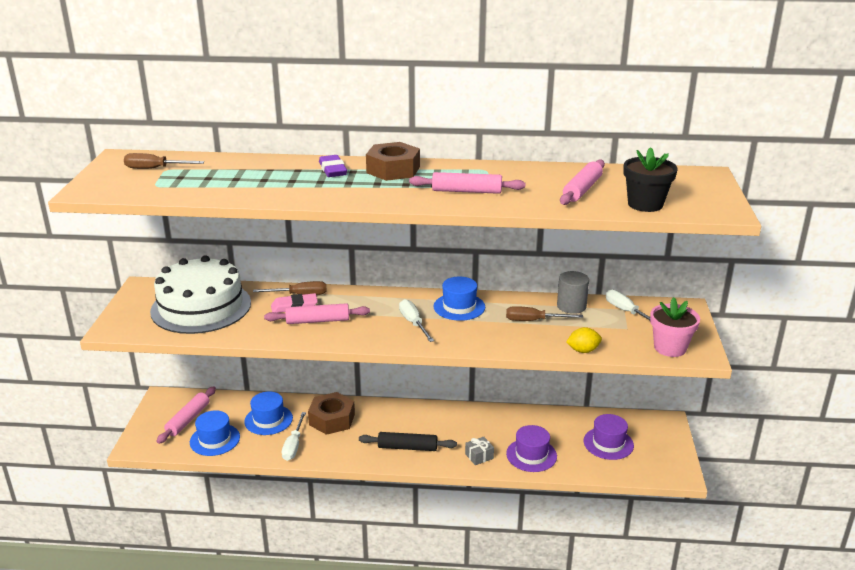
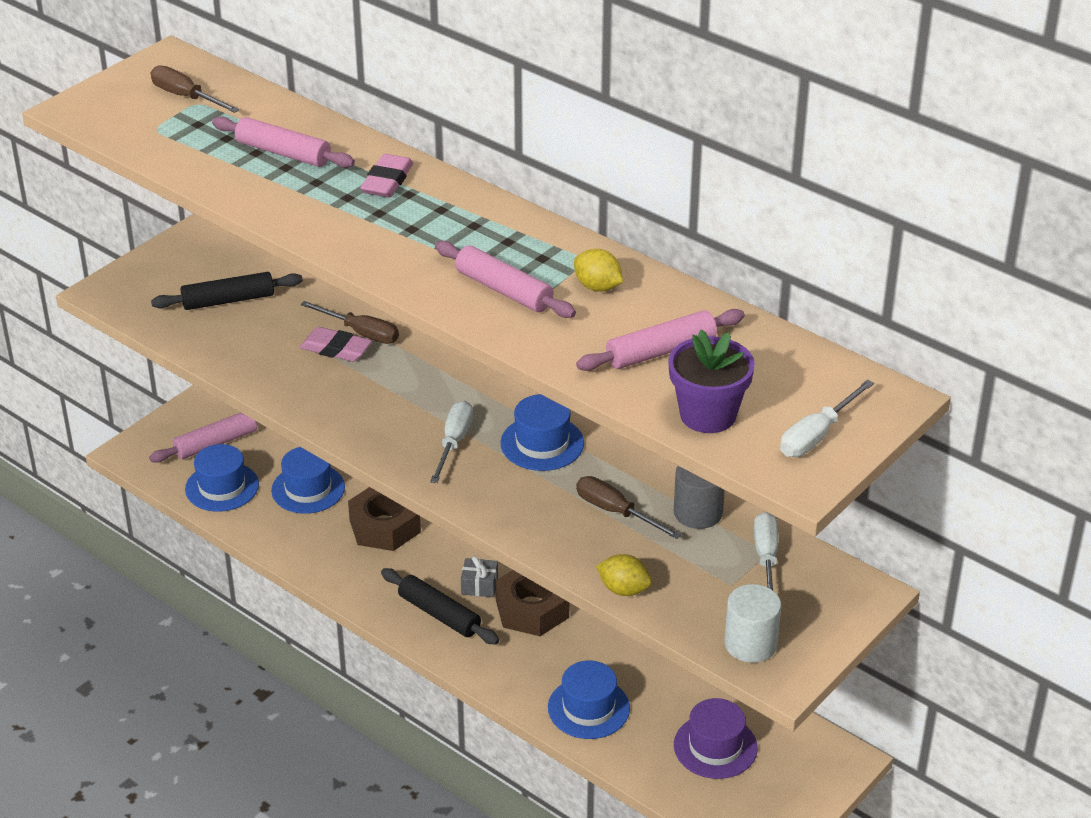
camera: 35 degrees right, 10 degrees up
white cake [150,255,251,334] -> black rolling pin [151,272,303,310]
pink rolling pin [264,303,370,324] -> pink rolling pin moved to [212,116,355,168]
white screwdriver [282,412,306,461] -> white screwdriver moved to [780,379,874,457]
purple eraser [319,155,347,177] -> pink eraser [360,154,413,198]
brown nut [366,142,420,181] -> brown nut moved to [495,570,569,636]
grey gift [465,437,494,465] -> grey gift moved to [461,556,498,597]
purple hat [506,425,557,472] -> blue hat [548,660,630,739]
black flower pot [623,147,678,212] -> purple flower pot [668,330,755,433]
pink flower pot [650,297,700,357] -> white cylinder [724,584,781,663]
none -> yellow lemon [574,249,623,292]

